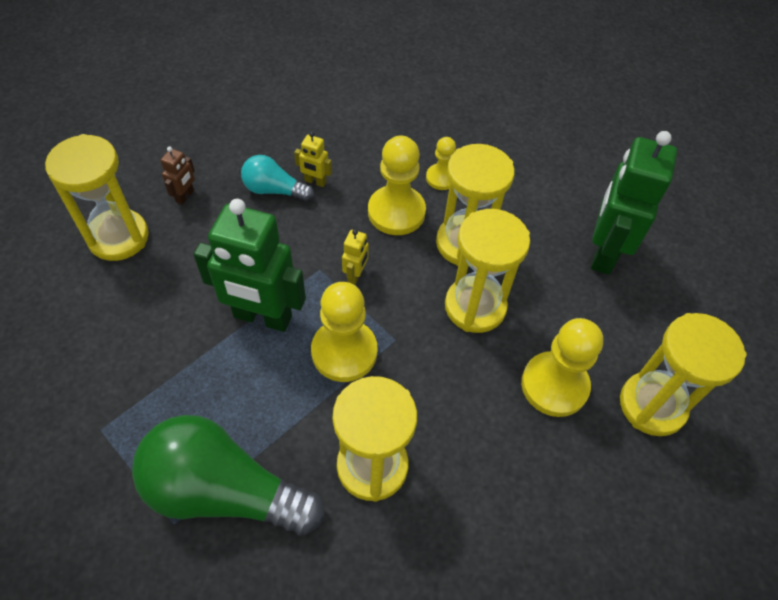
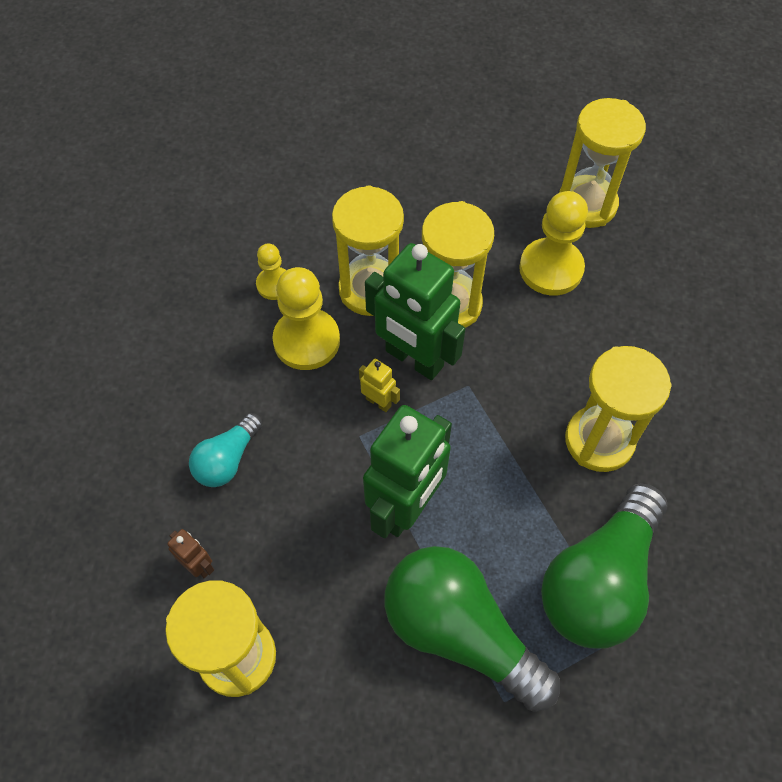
camera: 70 degrees left, 5 degrees up
yellow robot [294,132,332,187] -> none
yellow pawn [311,282,377,382] -> none
green robot [591,131,677,275] -> green robot moved to [365,243,465,380]
none -> green light bulb [384,546,560,712]

